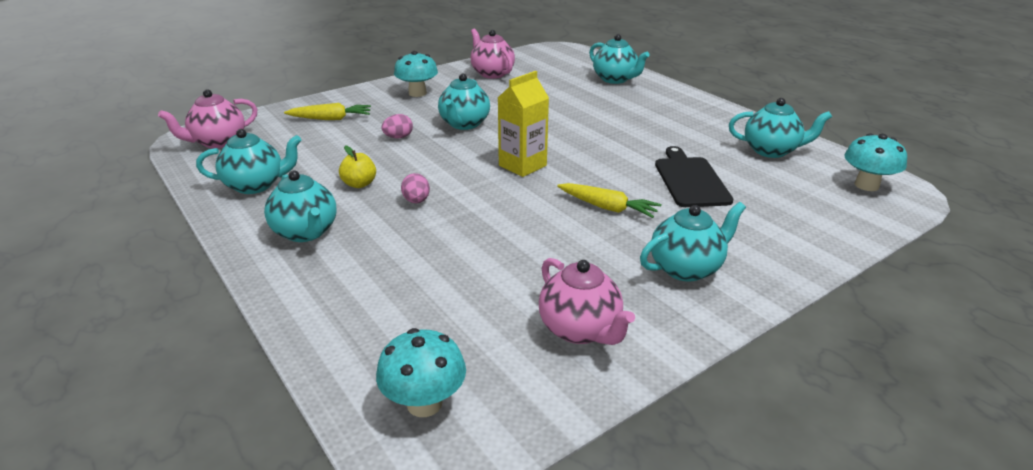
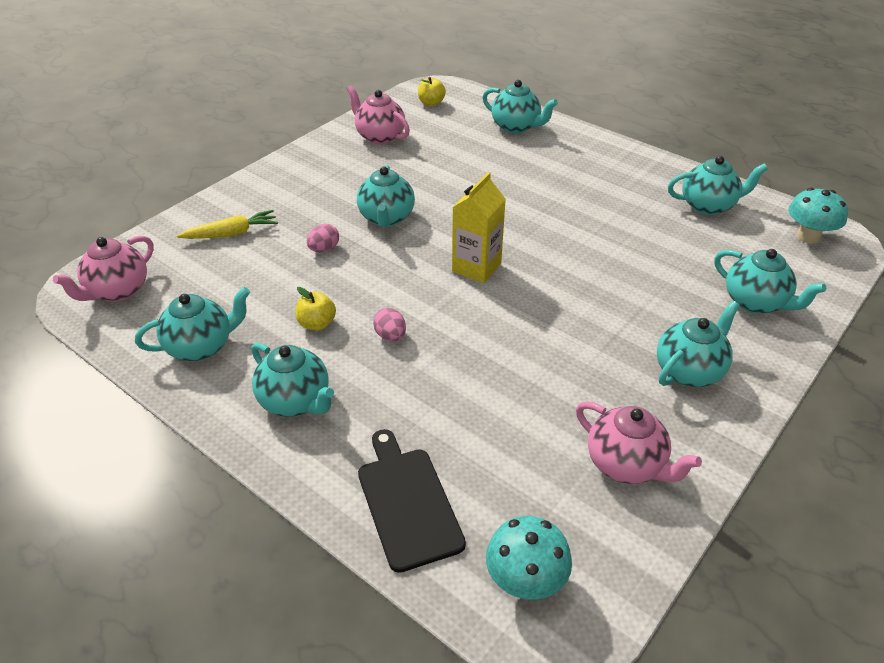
camera: 15 degrees left, 10 degrees up
turquoise mushroom [394,51,438,97] -> none
yellow carrot [557,183,661,218] -> none
black cutting board [655,146,733,207] -> black cutting board moved to [358,429,466,573]
none -> yellow apple [418,77,446,106]
none -> turquoise teapot [714,249,826,314]

